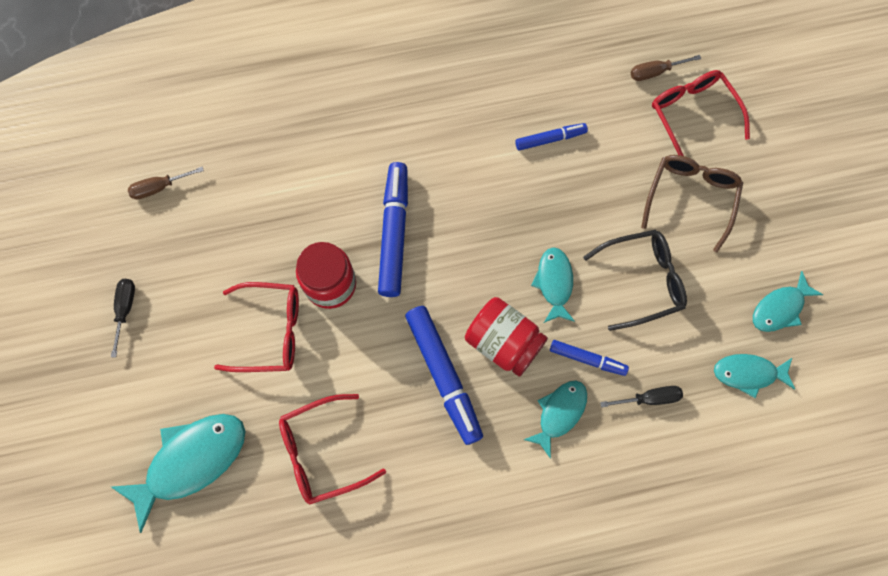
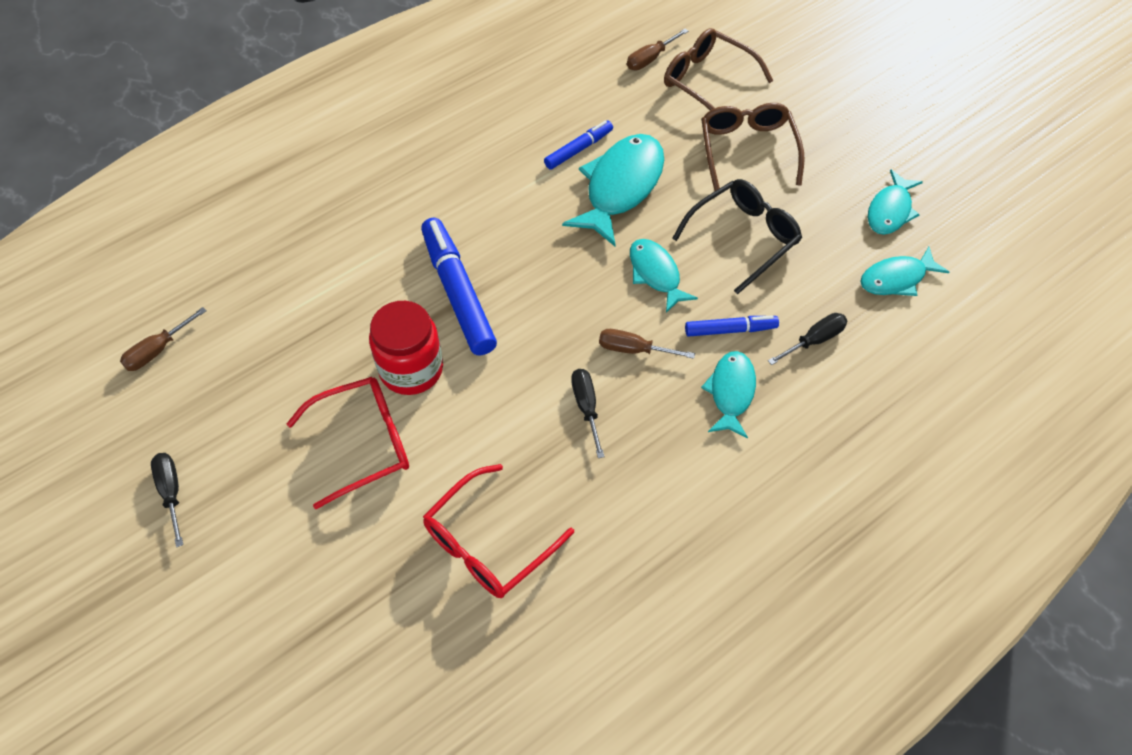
camera: 25 degrees left, 15 degrees down
turquoise fish [111,414,245,533] -> turquoise fish moved to [562,134,664,246]
blue marker [405,306,483,445] -> black screwdriver [571,369,604,458]
red jar [465,297,548,377] -> brown screwdriver [599,329,695,359]
red glasses [652,70,750,156] -> brown glasses [664,28,774,111]

